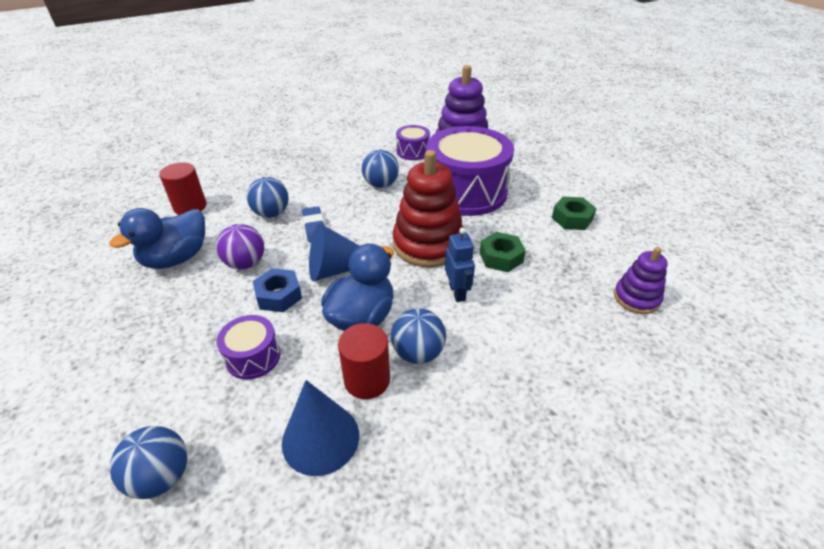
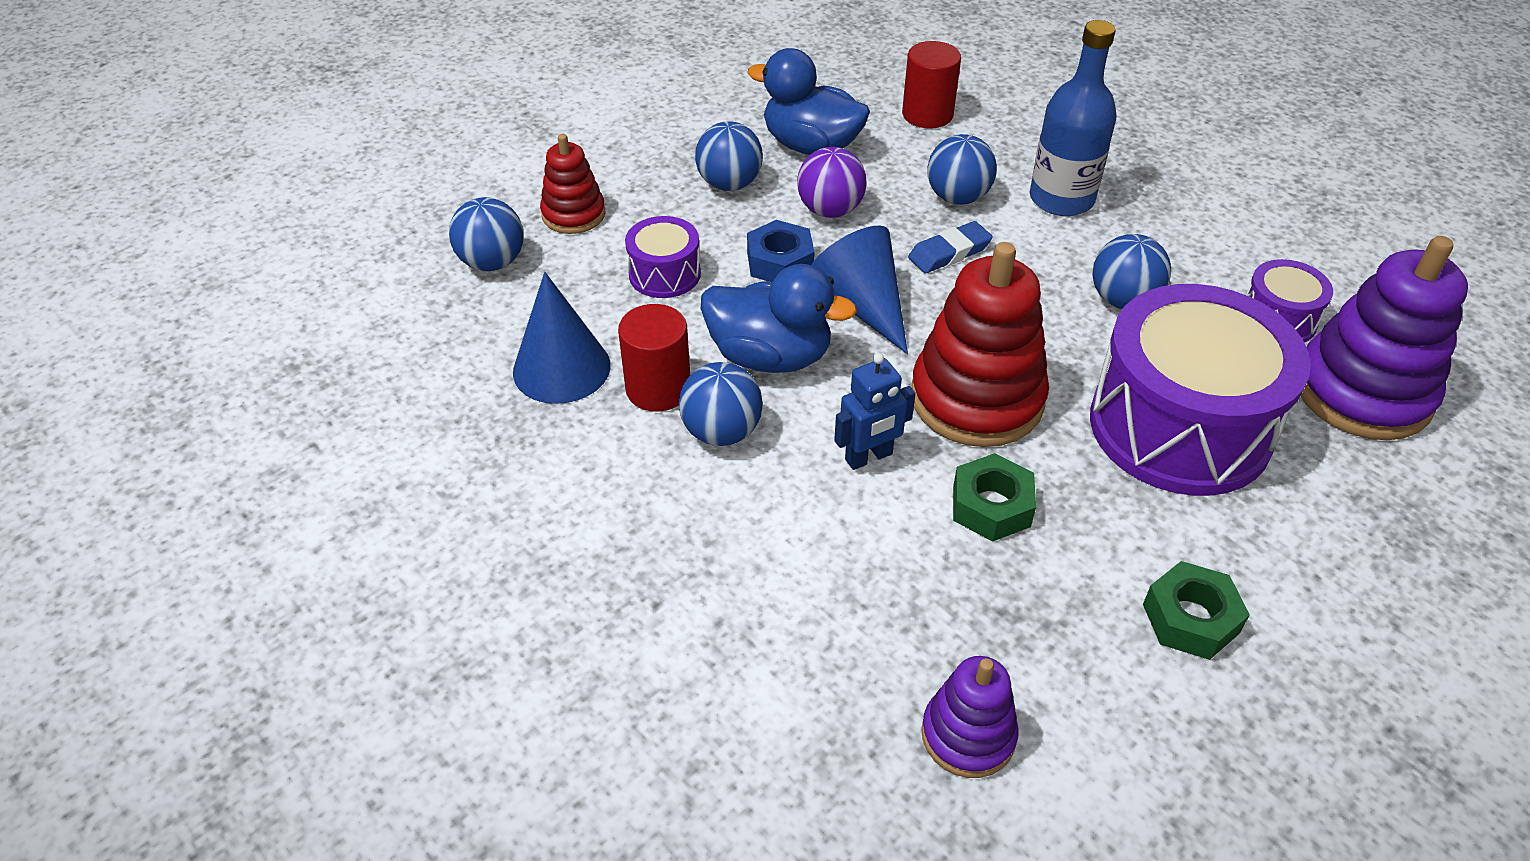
camera: 75 degrees right, 5 degrees up
none -> red stacking toy [540,134,605,234]
none -> blue ball [695,121,763,191]
none -> blue bottle [1030,20,1117,216]

